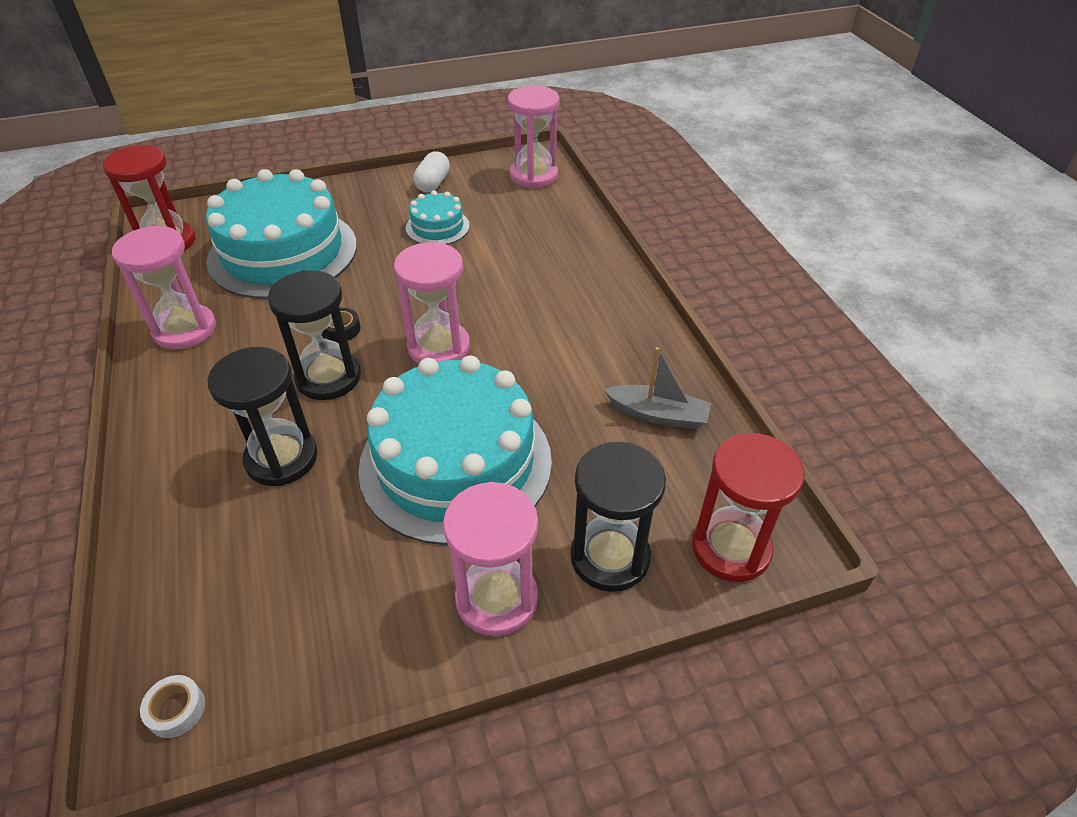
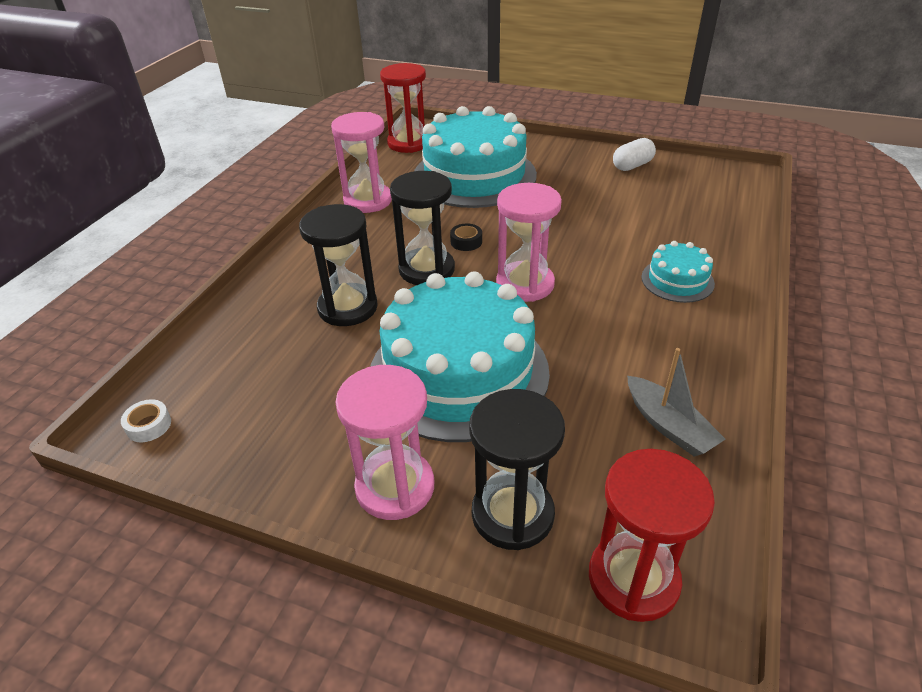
camera: 40 degrees right, 5 degrees down
turquoise cake [406,190,470,245] -> turquoise cake moved to [641,241,715,303]
pink hourglass [508,86,559,188] -> none

